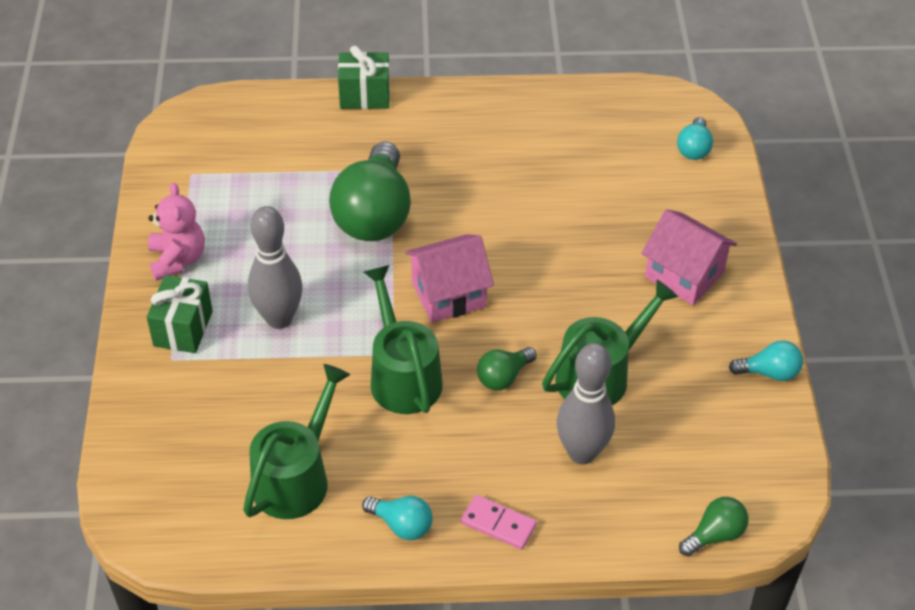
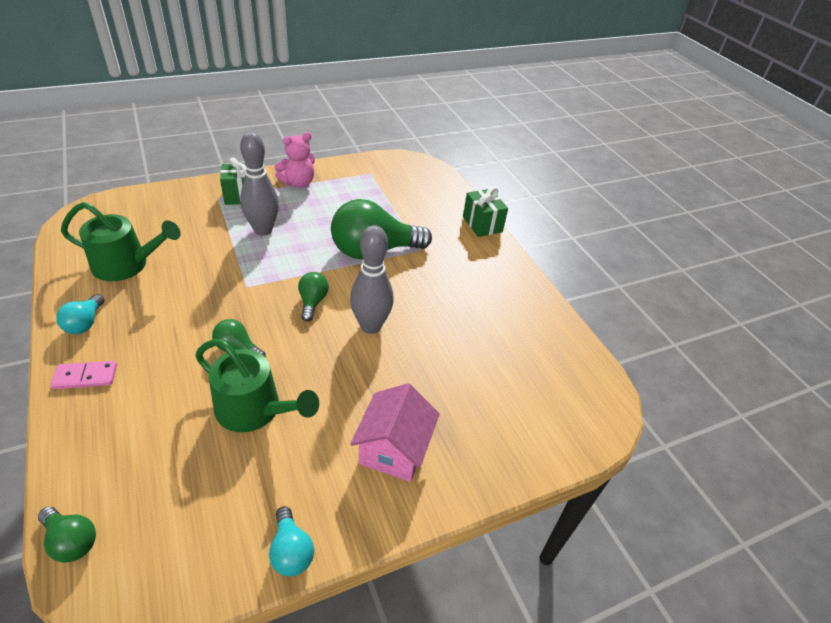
camera: 65 degrees right, 5 degrees down
green watering can [364,265,443,414] -> none
pink house [405,234,494,323] -> green light bulb [298,272,329,322]
pink domino [461,495,537,550] -> pink domino turned 75 degrees clockwise [50,361,117,389]
grey bowling pin [557,343,615,464] -> grey bowling pin moved to [350,225,394,334]
turquoise light bulb [677,117,713,160] -> none

